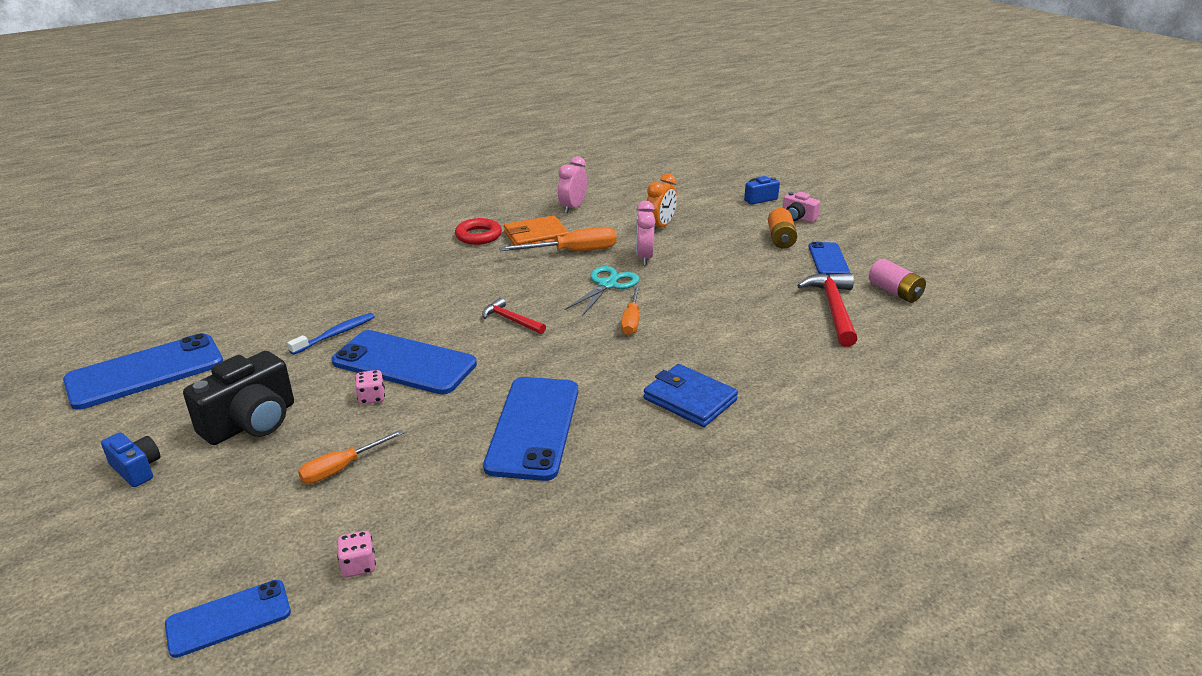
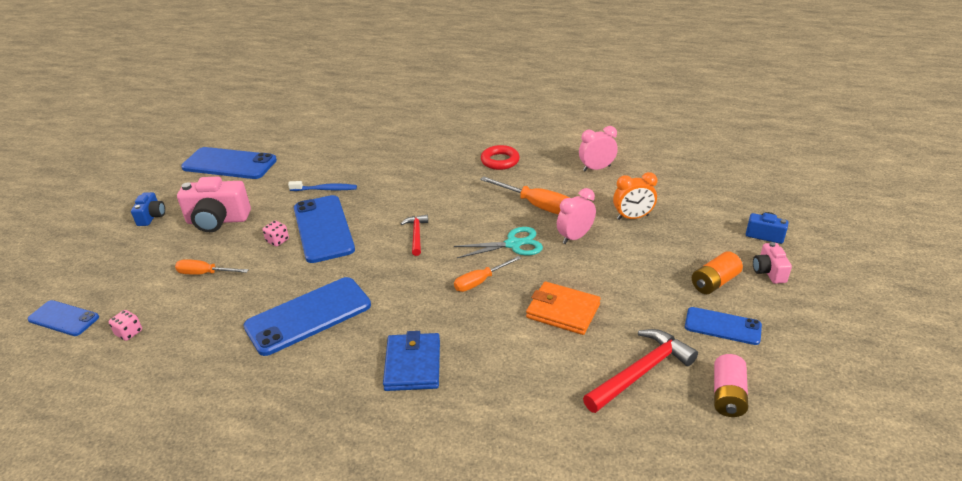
camera: 50 degrees right, 5 degrees up
black camera [183,351,294,445] -> pink camera [177,177,251,232]
orange wallet [504,215,569,250] -> orange wallet moved to [526,281,601,335]
blue phone [808,242,850,275] -> blue phone turned 60 degrees clockwise [685,307,762,345]

